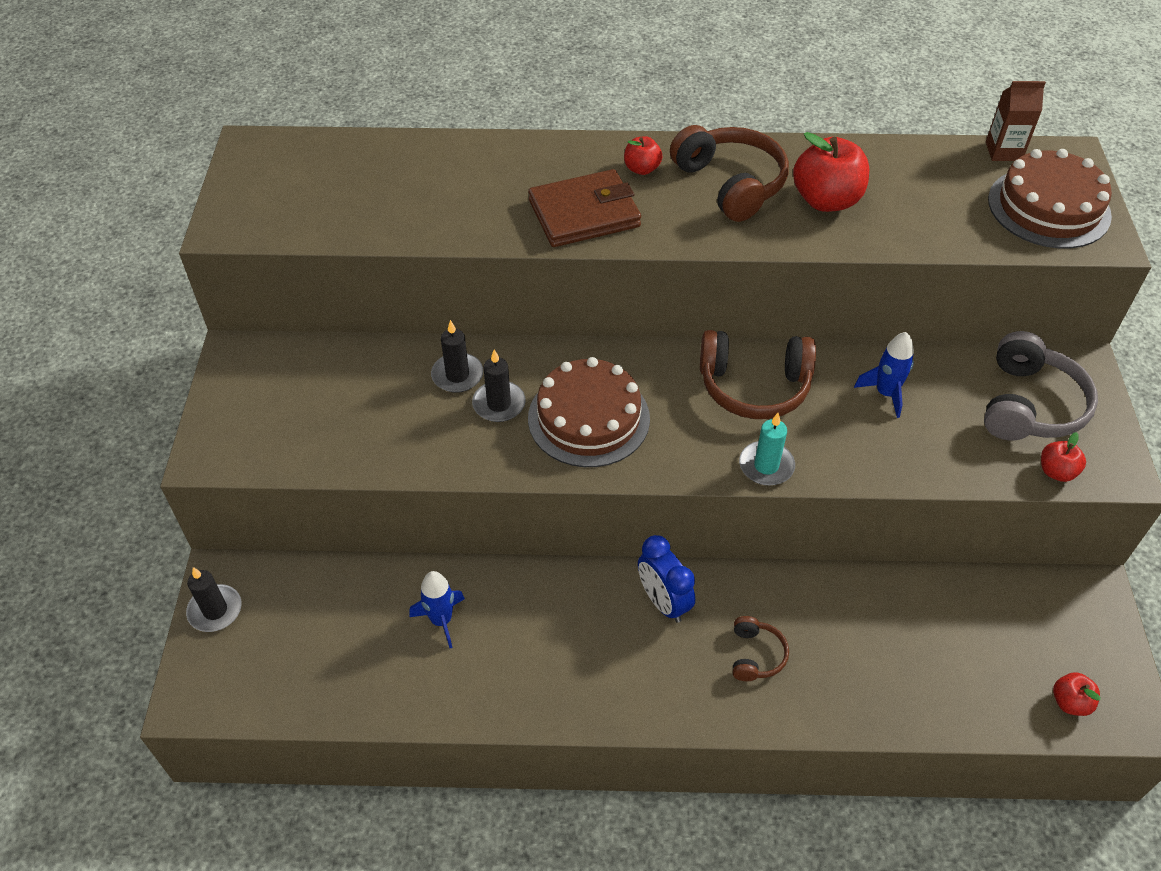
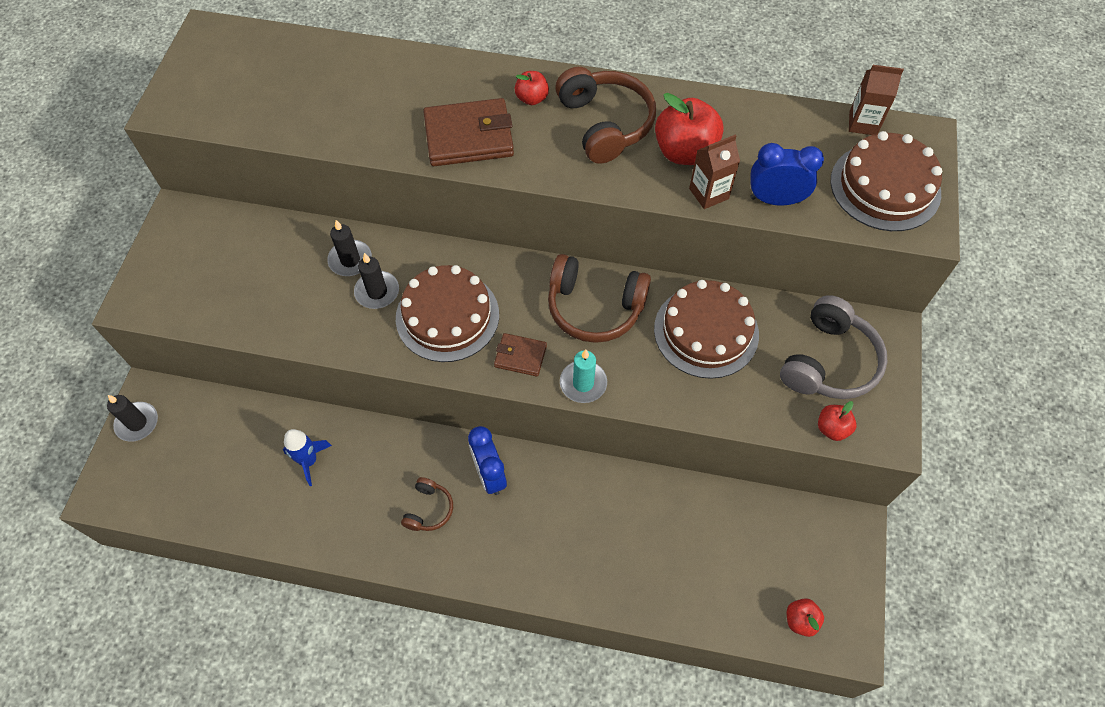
camera: 10 degrees right, 10 degrees up
brown headphones [733,616,789,681] -> brown headphones moved to [401,477,453,531]
blue rocket [854,332,914,418] -> brown cake [654,280,759,379]
none -> brown wallet [494,333,547,377]
none -> brown carton [689,135,740,209]
none -> blue clock [751,143,824,205]

